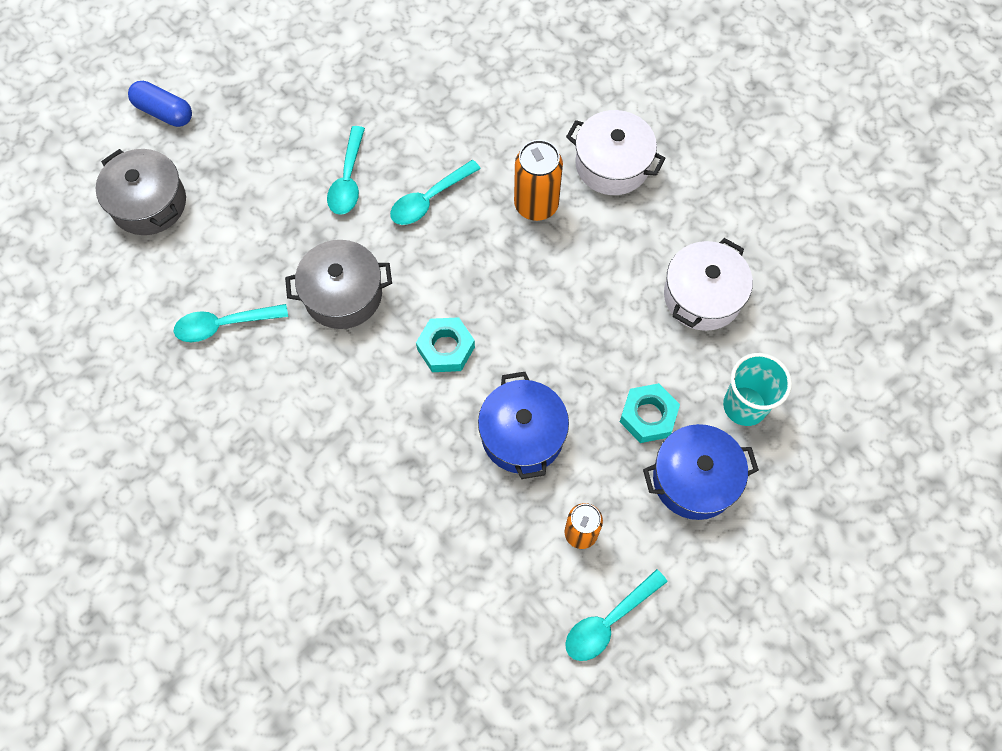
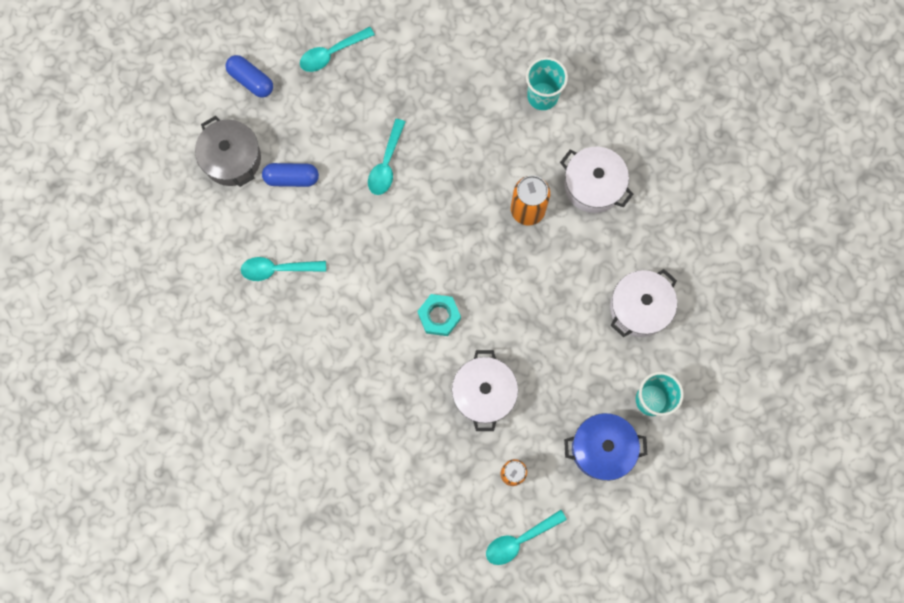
camera: 10 degrees right, 10 degrees up
grey pot [285,240,392,329] -> none
turquoise spoon [390,160,481,225] -> turquoise spoon moved to [300,27,375,72]
blue pot [478,372,569,479] -> white pot [452,350,518,431]
turquoise nut [620,383,680,443] -> none
none -> blue capsule [262,163,319,187]
none -> turquoise cup [526,57,568,110]

